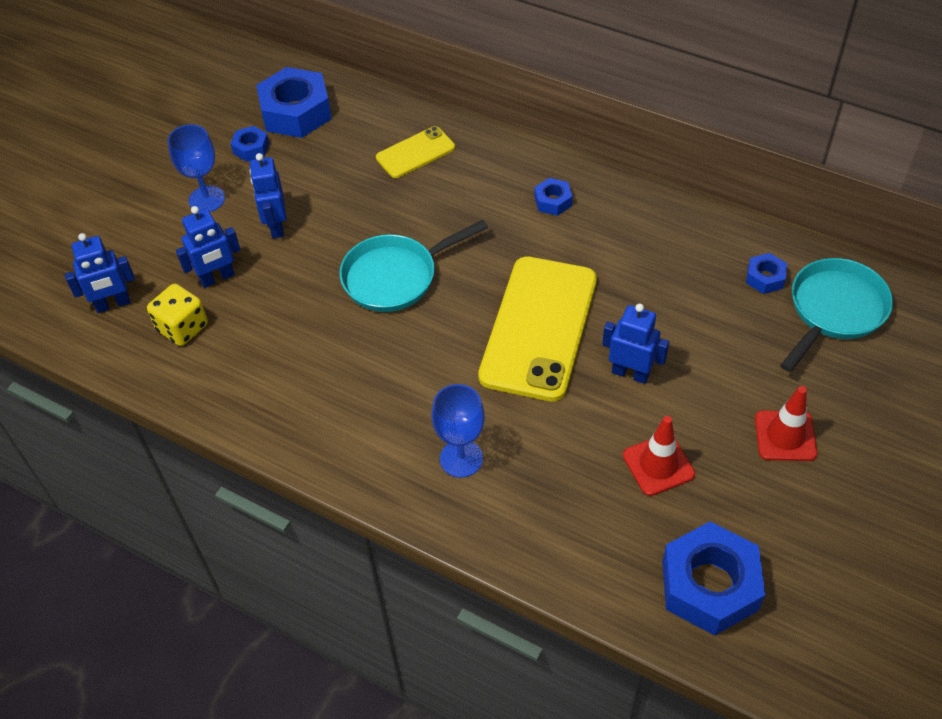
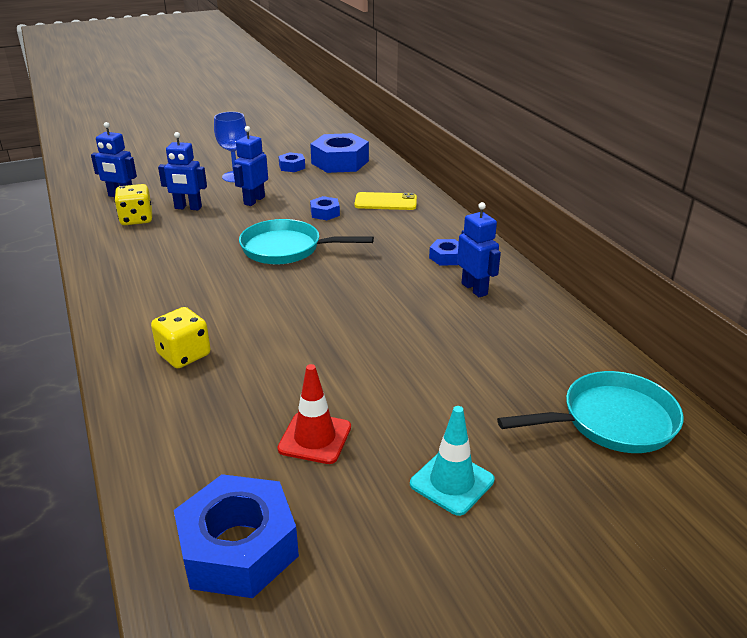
camera: 35 degrees right, 20 degrees down
blue goblet [431,384,485,478] -> yellow dice [151,307,211,368]
yellow phone [478,256,597,402] -> none
blue robot [602,304,669,384] -> blue robot moved to [457,202,501,297]
blue nut [746,253,787,294] -> blue nut moved to [310,196,340,220]
red traffic cone [755,386,818,461] -> turquoise traffic cone [410,406,494,516]

